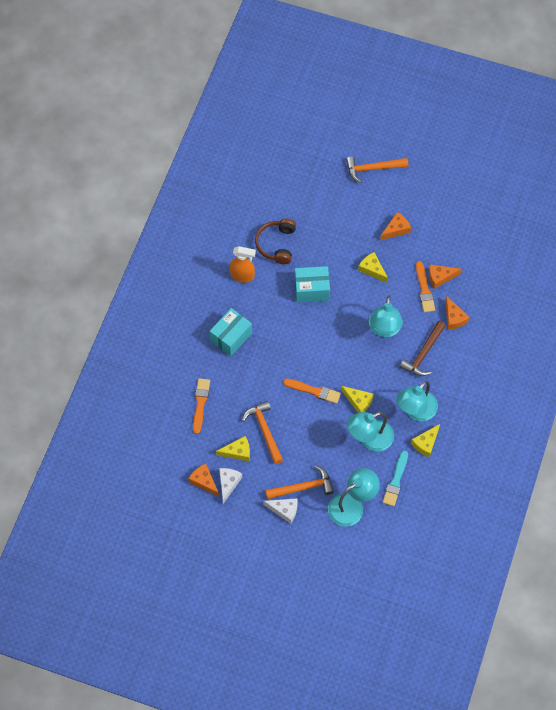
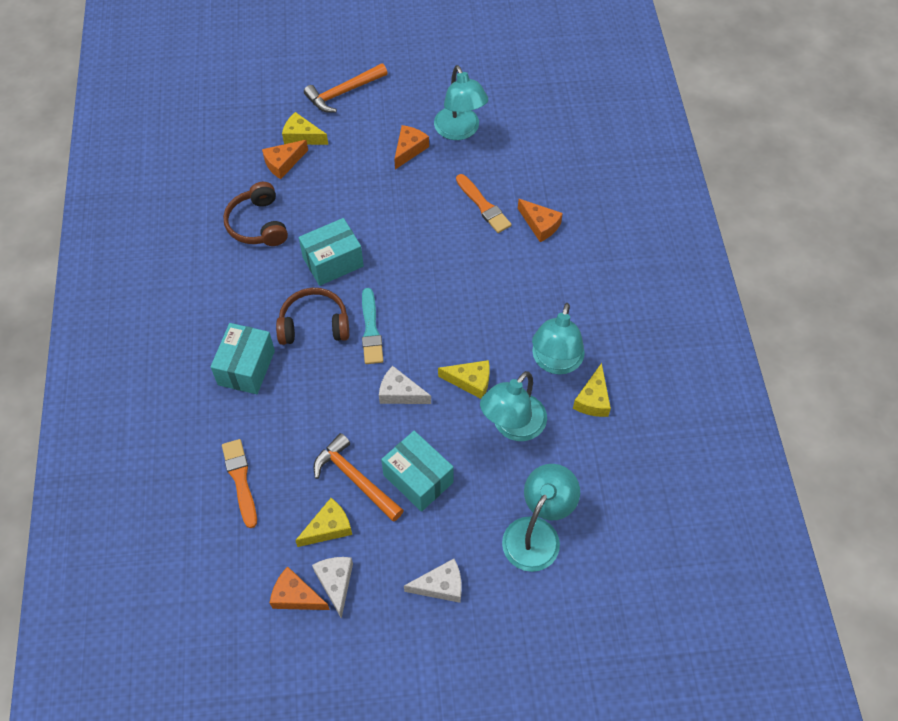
camera: 25 degrees left, 5 degrees down
orange spray bottle [230,246,256,283] -> none
orange hammer [265,465,334,499] -> none
orange brush [283,379,341,404] -> white cheese [379,366,431,404]
yellow cheese [358,252,388,283] -> yellow cheese moved to [282,112,328,145]
turquoise lamp [369,295,403,337] -> turquoise lamp moved to [434,65,488,140]
turquoise brush [383,450,408,506] -> turquoise brush moved to [362,288,383,364]
brown hammer [400,321,446,376] -> none
orange cheese [429,264,462,289] -> orange cheese moved to [262,140,308,179]
none -> brown headphones [276,288,349,345]
none -> turquoise box [381,431,454,512]

